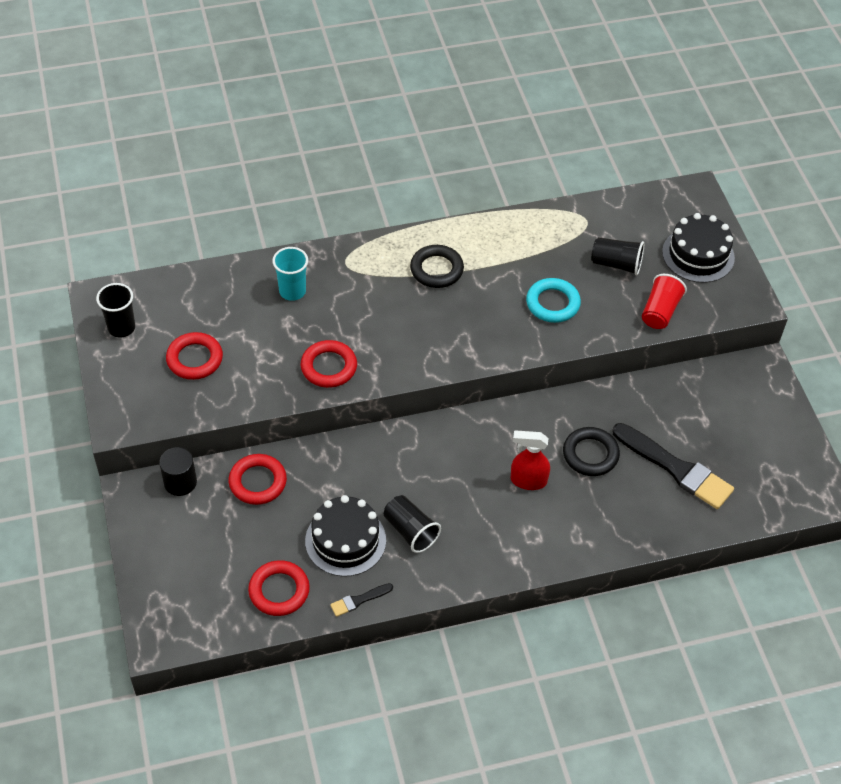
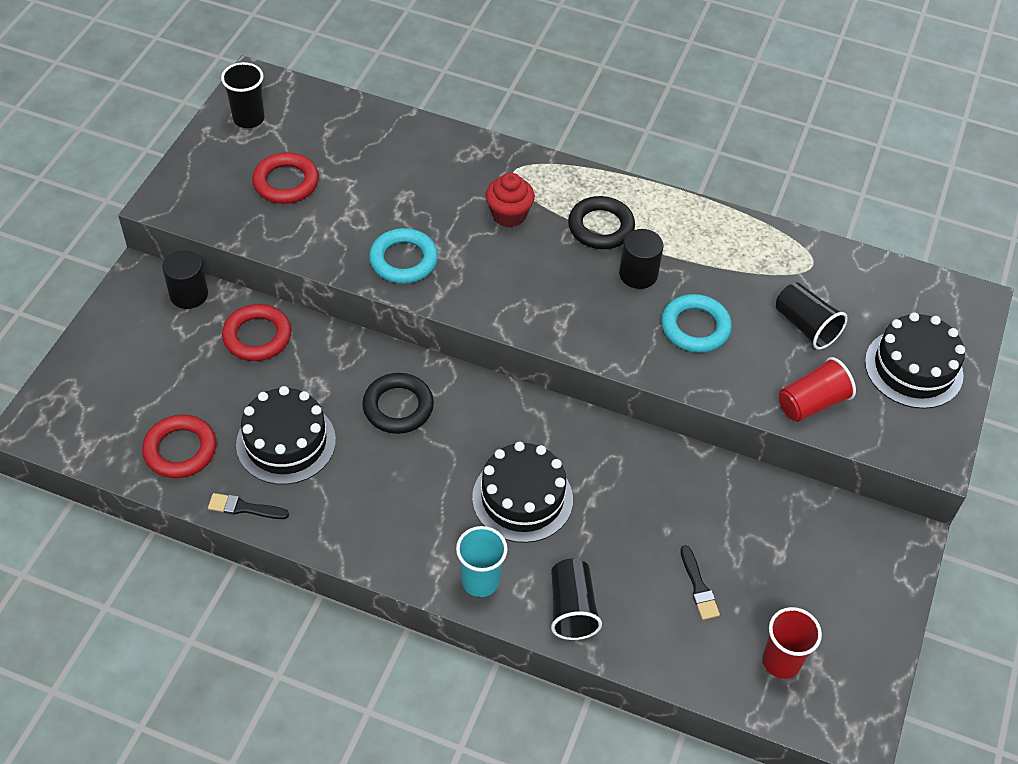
camera: 35 degrees right, 0 degrees up
turquoise cup [272,247,308,301] -> turquoise cup moved to [456,526,508,597]
red ring [301,340,357,388] -> turquoise ring [369,228,438,284]
black cup [384,495,441,553] -> black cup moved to [551,559,602,640]
red spray bottle [511,431,550,490] -> black cake [472,442,573,543]
black ring [563,427,620,476] -> black ring moved to [362,373,434,434]
black brush [612,423,734,509] -> black brush [680,545,720,620], size x0.46
none -> red cupcake [486,173,535,227]
none -> black cylinder [619,229,664,289]
none -> red cup [762,607,822,679]

